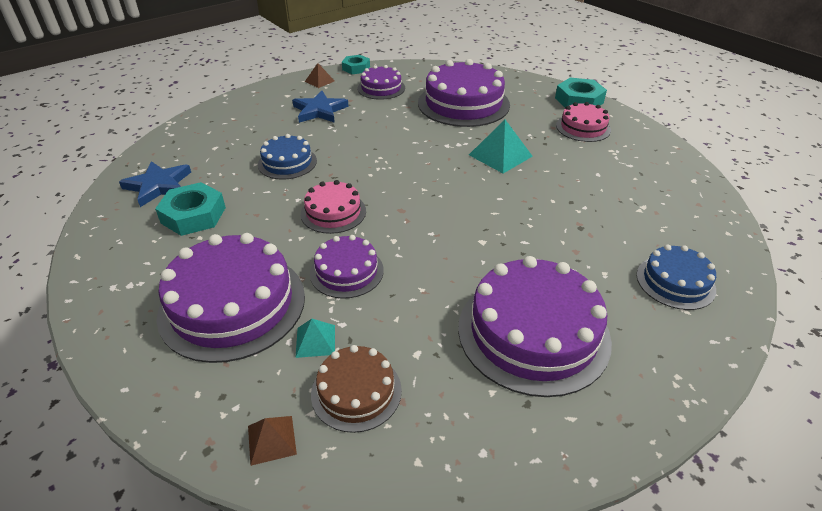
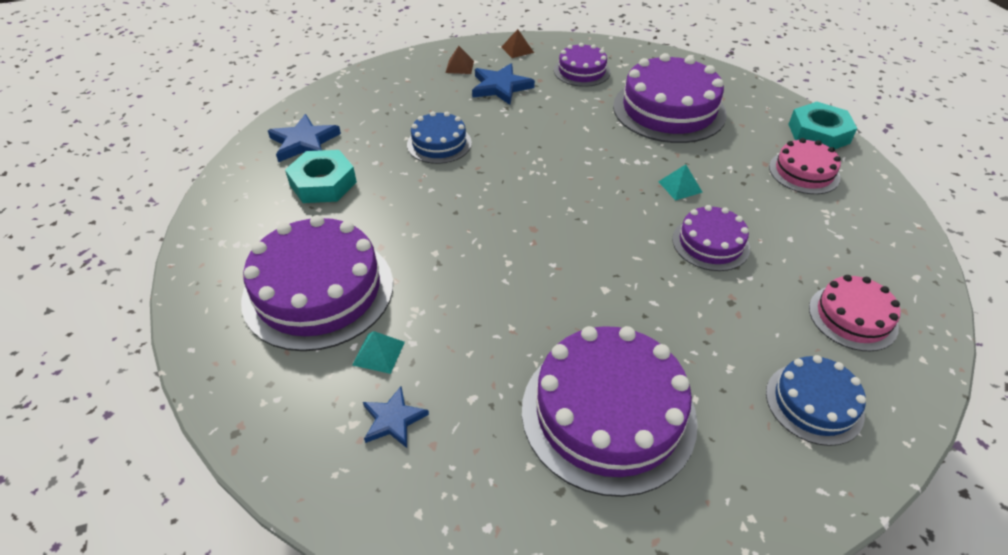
camera: 20 degrees right, 5 degrees up
brown pyramid [248,416,297,466] -> brown pyramid moved to [446,46,474,74]
pink cake [301,180,366,234] -> pink cake moved to [809,275,901,351]
purple cake [310,235,384,299] -> purple cake moved to [672,205,750,271]
brown cake [311,345,402,433] -> blue star [363,386,429,448]
turquoise nut [342,55,370,74] -> none
turquoise pyramid [469,120,533,174] -> turquoise pyramid [658,164,703,201], size x0.58

